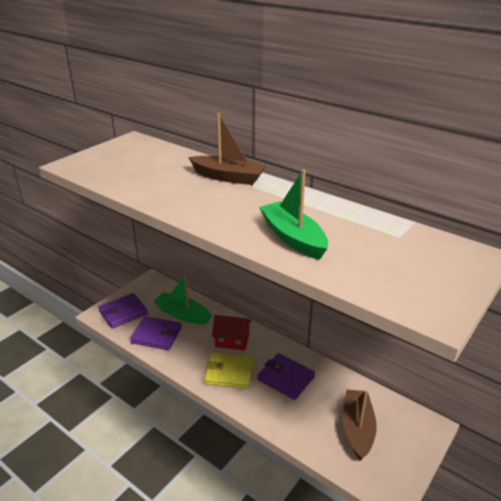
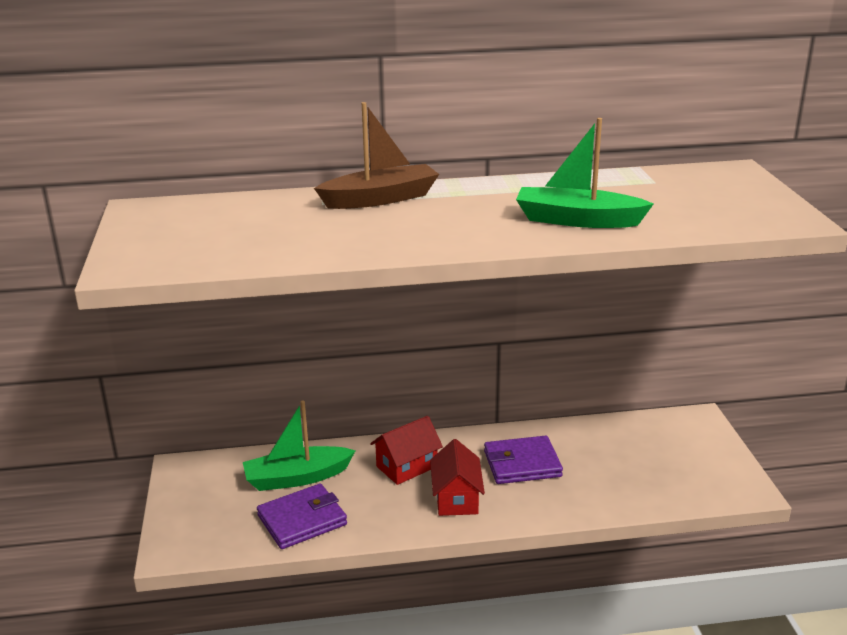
camera: 45 degrees left, 5 degrees down
purple wallet [98,293,148,329] -> none
yellow wallet [204,353,254,389] -> red house [430,439,485,516]
brown boat [343,389,377,461] -> none

